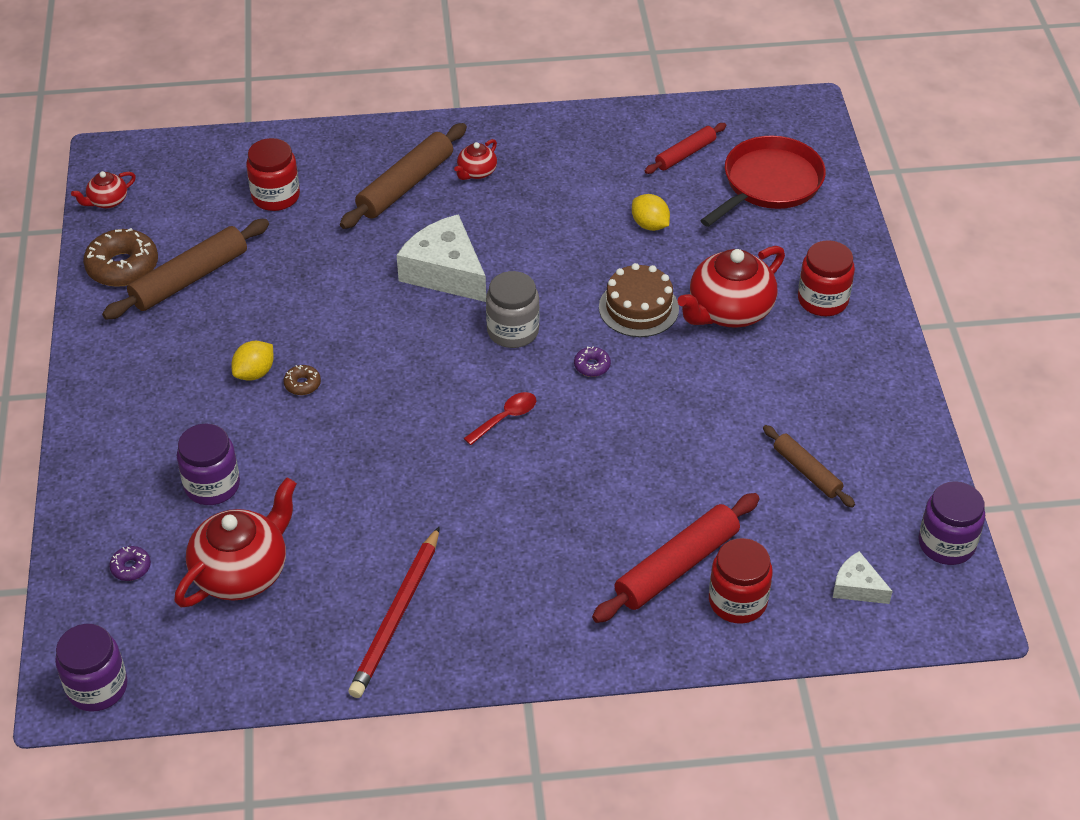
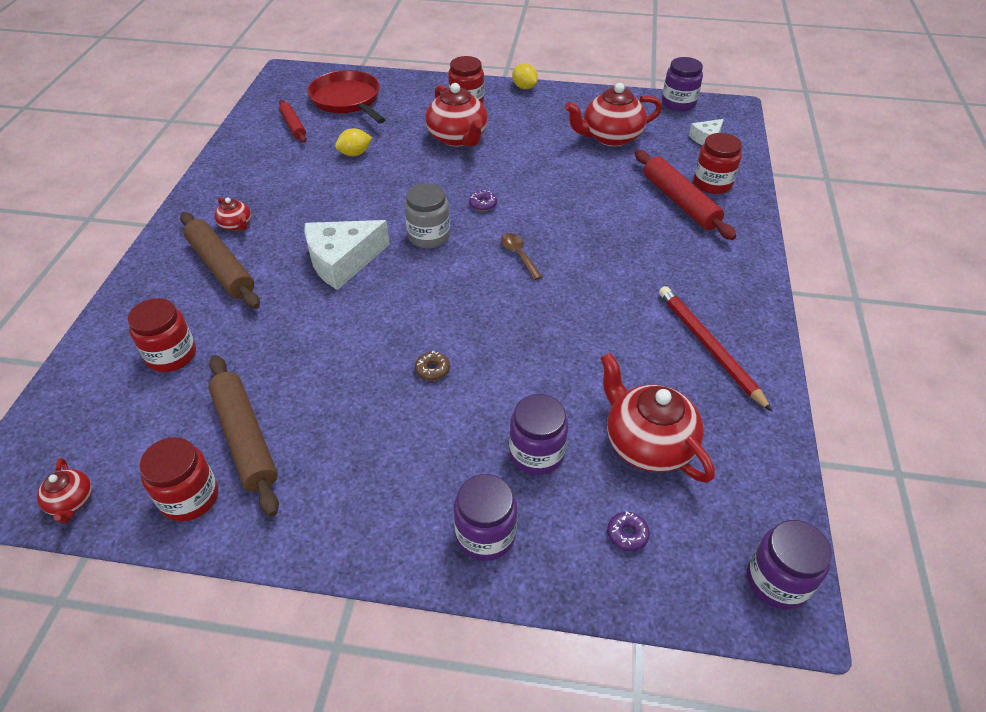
camera: 75 degrees left, 0 degrees up
brown donut [83,228,158,287] -> red jar [139,437,218,521]
yellow lemon [231,341,274,381] -> yellow lemon moved to [512,63,538,89]
red pencil [348,526,440,698] -> red pencil turned 150 degrees counterclockwise [659,286,772,412]
red spoon [464,392,536,445] -> brown spoon [501,233,543,280]
brown cake [599,263,679,337] -> none
brown rolling pin [763,425,855,508] -> red teapot [565,83,662,147]
none -> purple jar [454,474,517,561]

